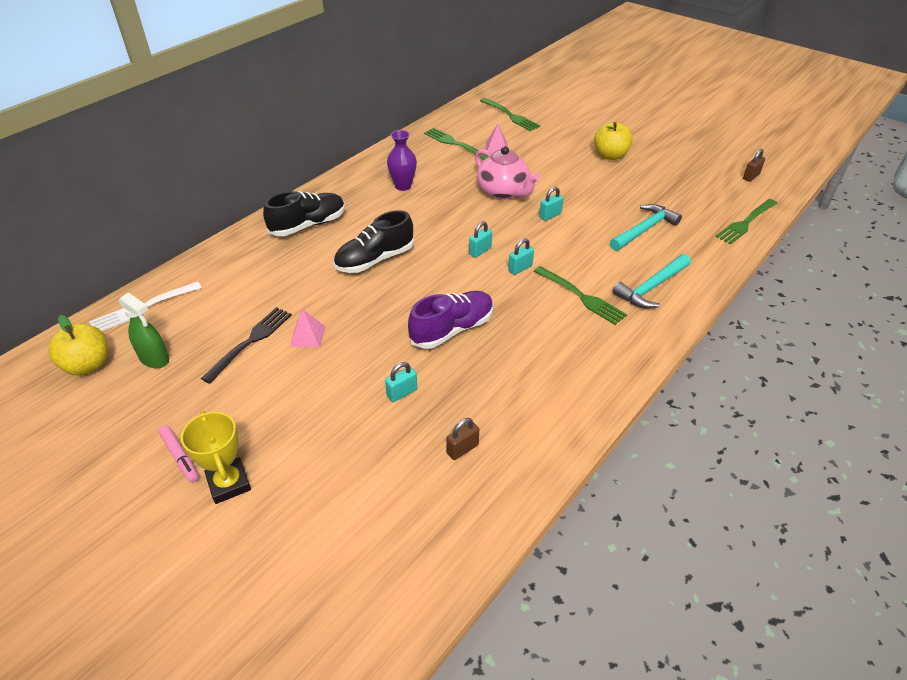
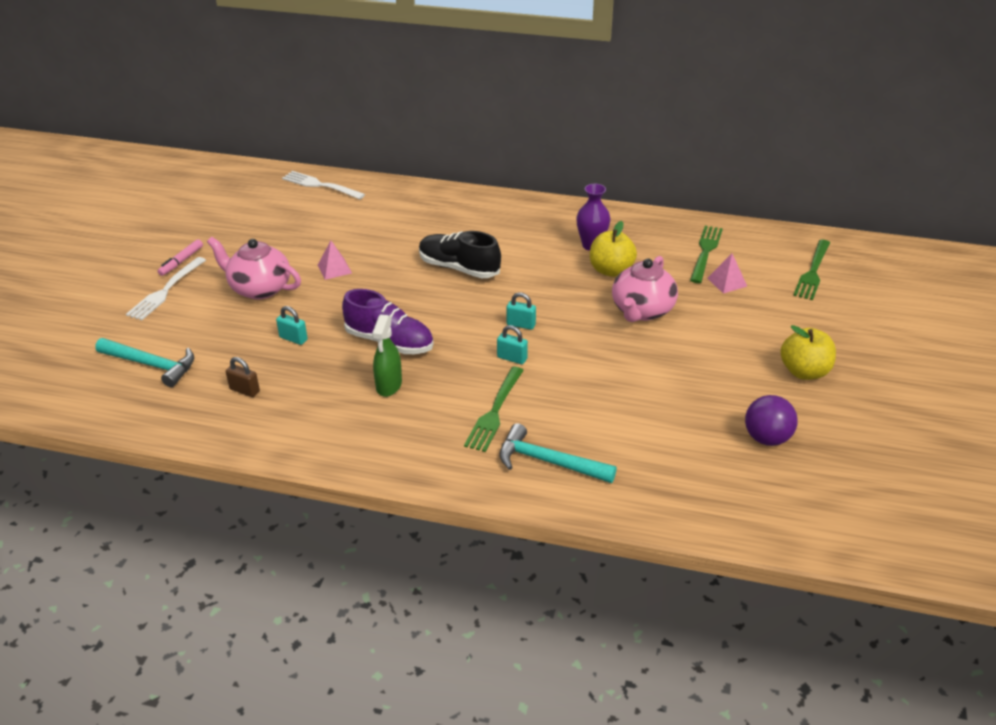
camera: 65 degrees right, 5 degrees down
yellow apple [48,315,108,376] -> yellow apple moved to [590,221,637,277]
green spray bottle [119,292,169,368] -> green spray bottle moved to [372,314,402,397]
yellow trophy [181,411,251,504] -> white fork [126,257,206,320]
black fork [201,307,292,384] -> none
black shoe [263,191,345,236] -> none
turquoise padlock [539,187,564,221] -> none
turquoise hammer [610,204,682,251] -> turquoise hammer moved to [95,338,194,387]
green fork [715,199,778,244] -> none
brown padlock [743,149,765,182] -> none
none -> pink teapot [207,237,301,300]
none -> purple ball [745,395,798,446]

